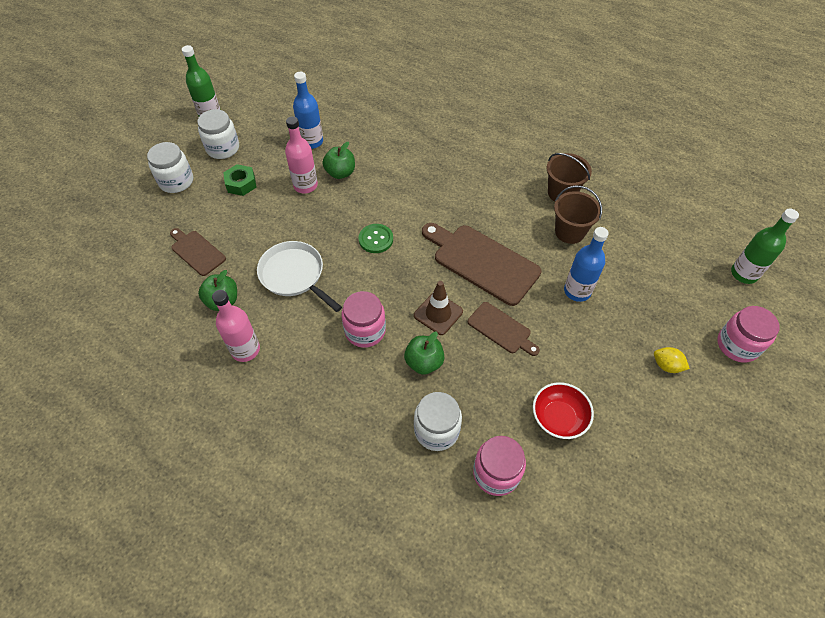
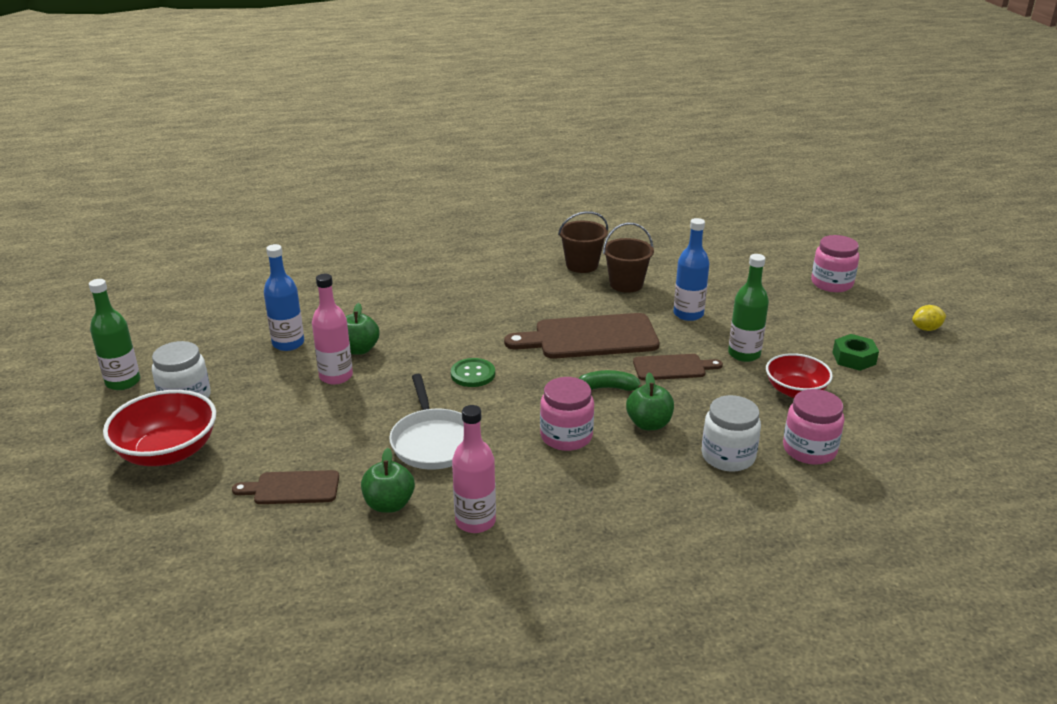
camera: 45 degrees left, 25 degrees down
white jar [147,142,193,193] -> red bowl [103,390,216,466]
green nut [223,164,257,196] -> green nut moved to [832,334,879,371]
white pan [257,241,342,312] -> white pan turned 105 degrees counterclockwise [389,374,464,470]
brown traffic cone [414,281,463,335] -> green banana [578,370,643,391]
yellow lemon [654,347,690,373] -> yellow lemon moved to [912,305,946,331]
green bottle [731,209,799,284] -> green bottle moved to [728,254,769,362]

